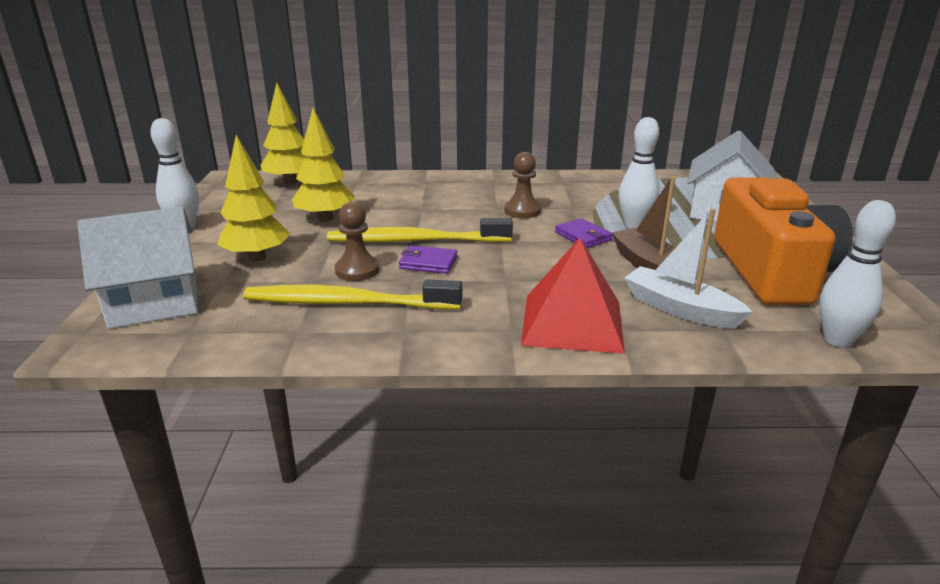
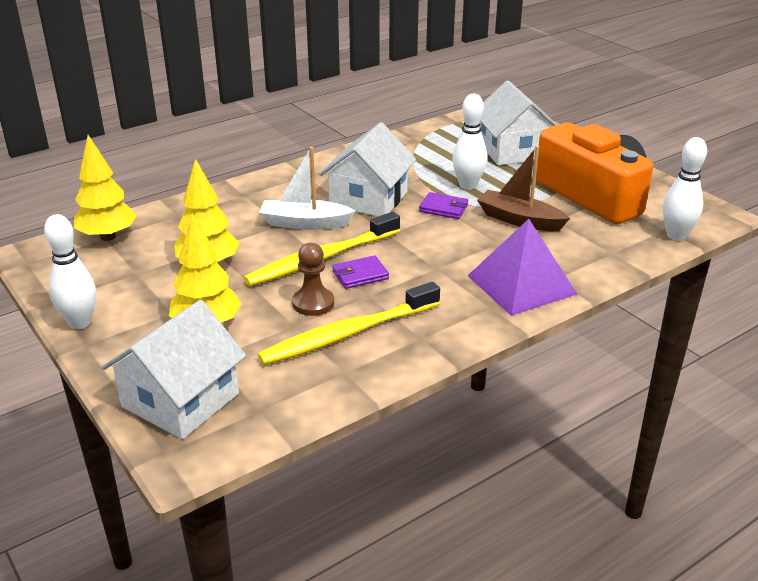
camera: 35 degrees left, 5 degrees up
brown pawn [504,152,541,218] -> white house [319,122,416,217]
red pyramid [521,238,625,354] -> purple pyramid [468,219,577,316]
white boat [624,208,753,329] -> white boat moved to [259,147,355,230]

